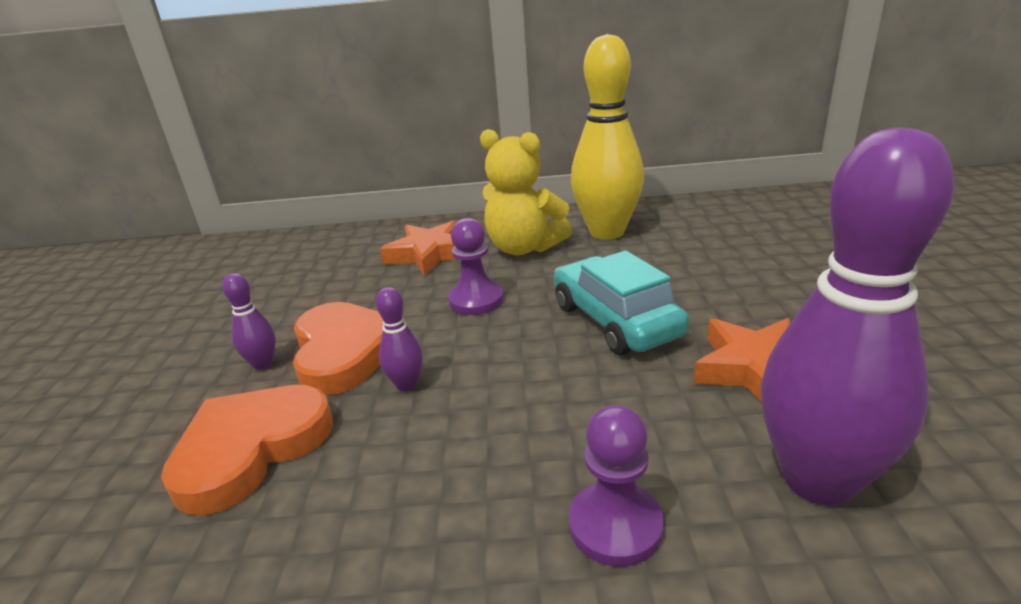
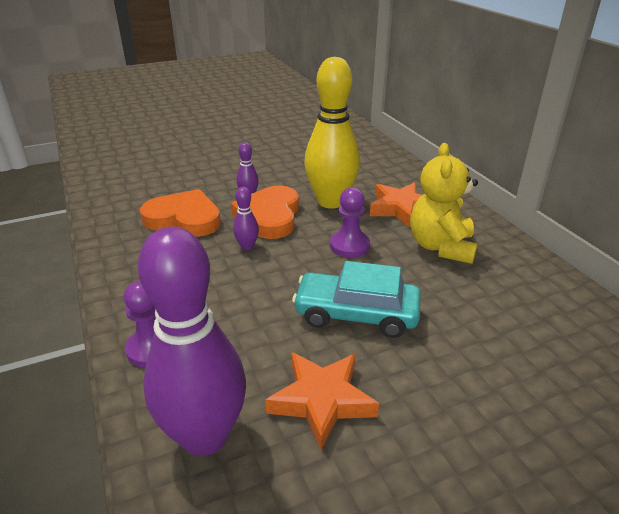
camera: 65 degrees right, 5 degrees up
orange heart [293,302,405,395] -> orange heart turned 135 degrees clockwise [231,185,299,239]
turquoise car [554,251,689,355] -> turquoise car turned 120 degrees counterclockwise [292,261,421,338]
yellow bowling pin [571,34,644,240] -> yellow bowling pin moved to [304,57,360,209]

